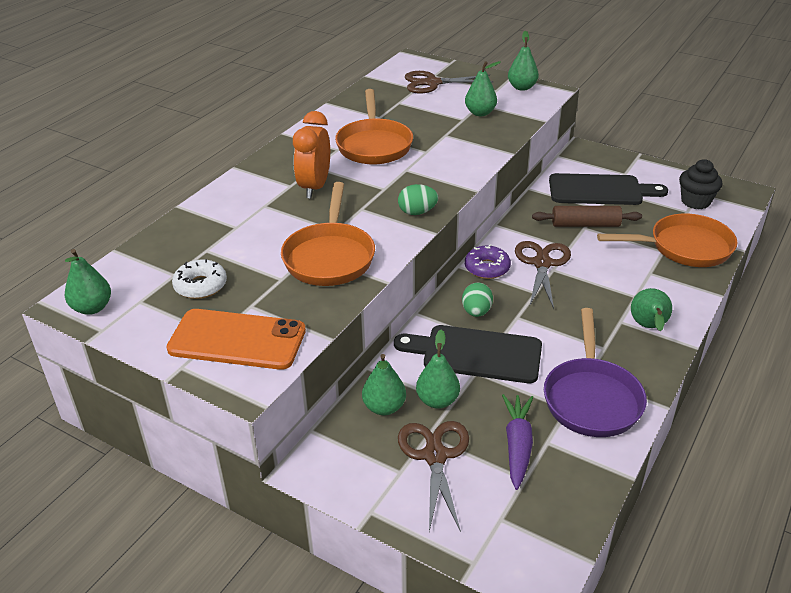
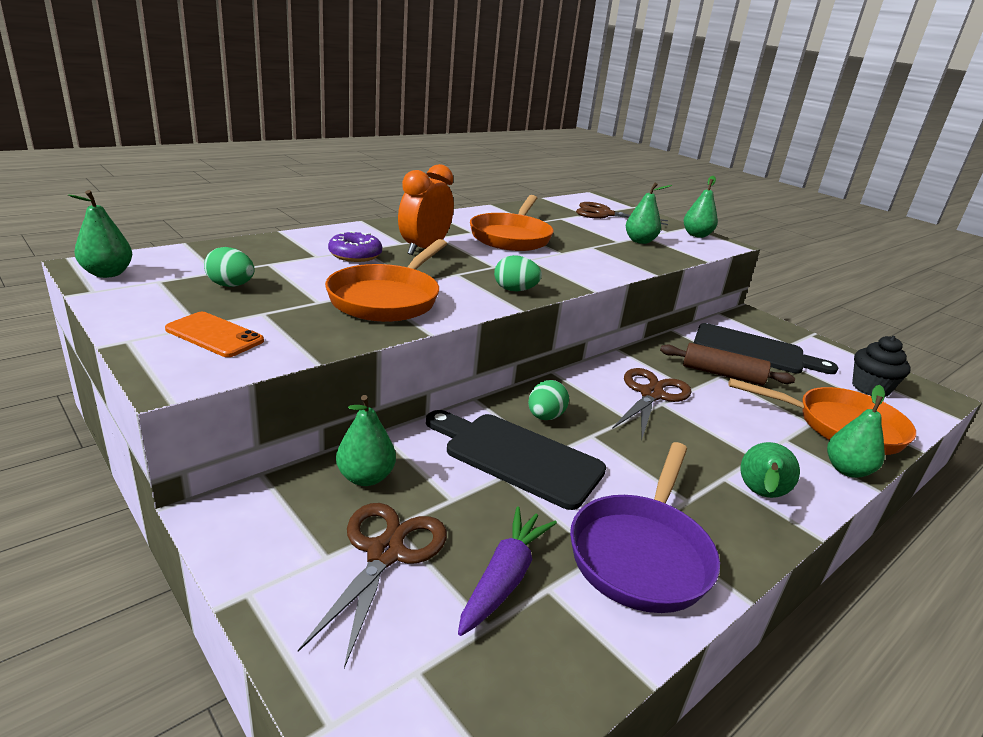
camera: 15 degrees right, 10 degrees down
orange phone [166,309,306,370] -> orange phone [165,312,264,357], size x0.58
white donut [172,259,227,299] -> green egg [204,247,255,287]
green pear [416,329,460,409] -> green pear moved to [827,385,885,478]
purple donut [465,244,511,279] -> purple donut moved to [328,231,382,262]

